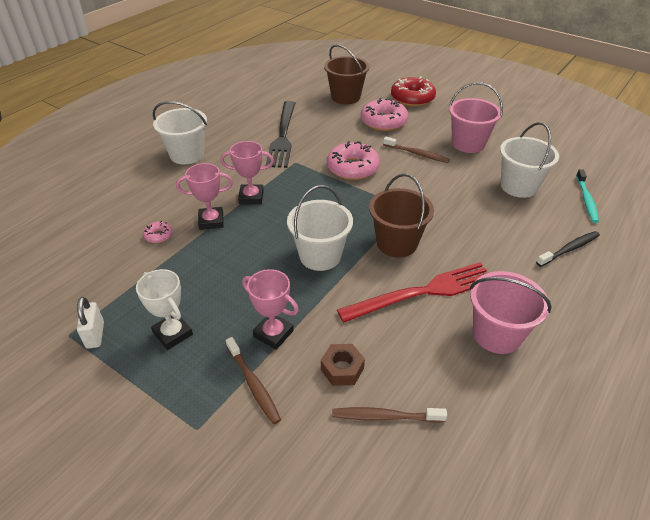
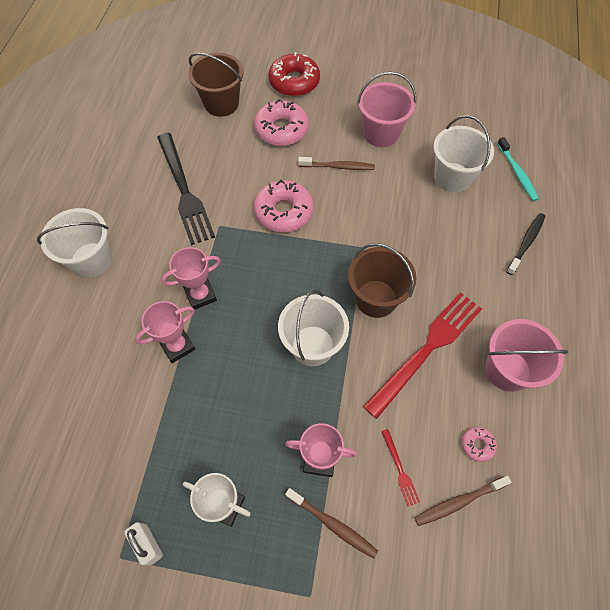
camera: 25 degrees left, 20 degrees up
pink donut [143,221,173,243] -> pink donut moved to [462,427,497,462]
brown nut [321,344,365,386] -> red fork [381,429,420,507]

